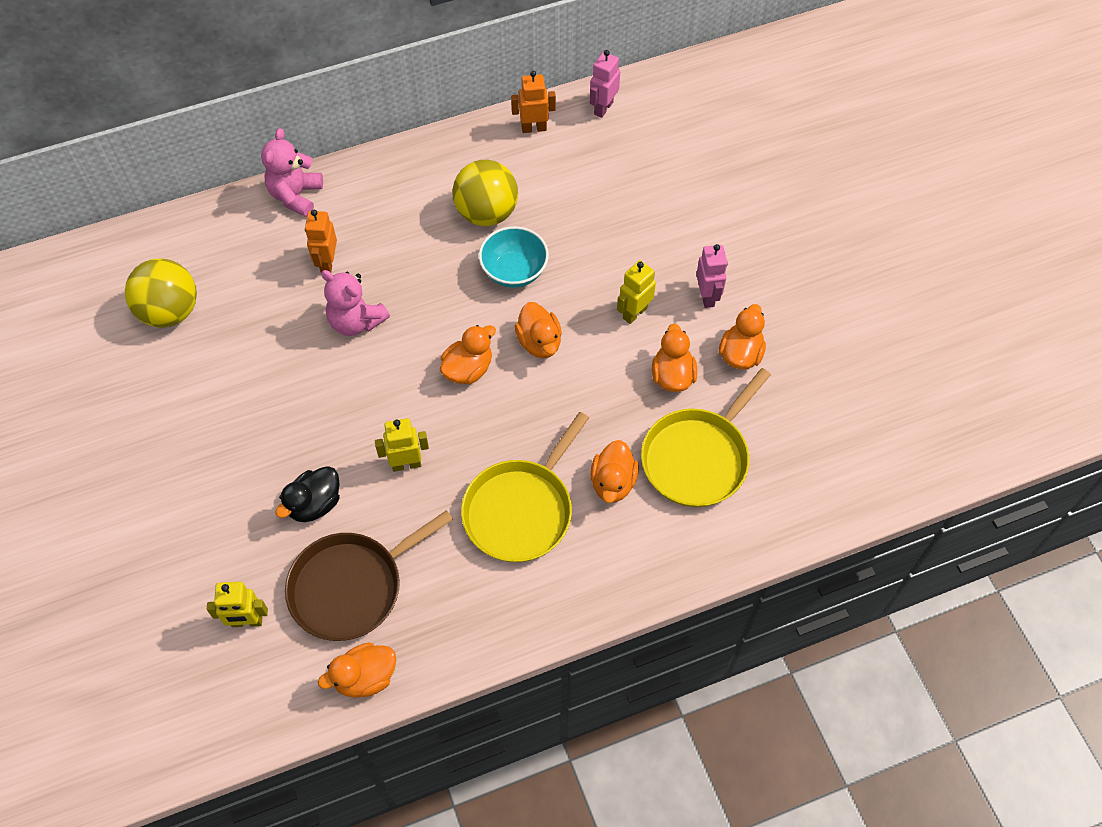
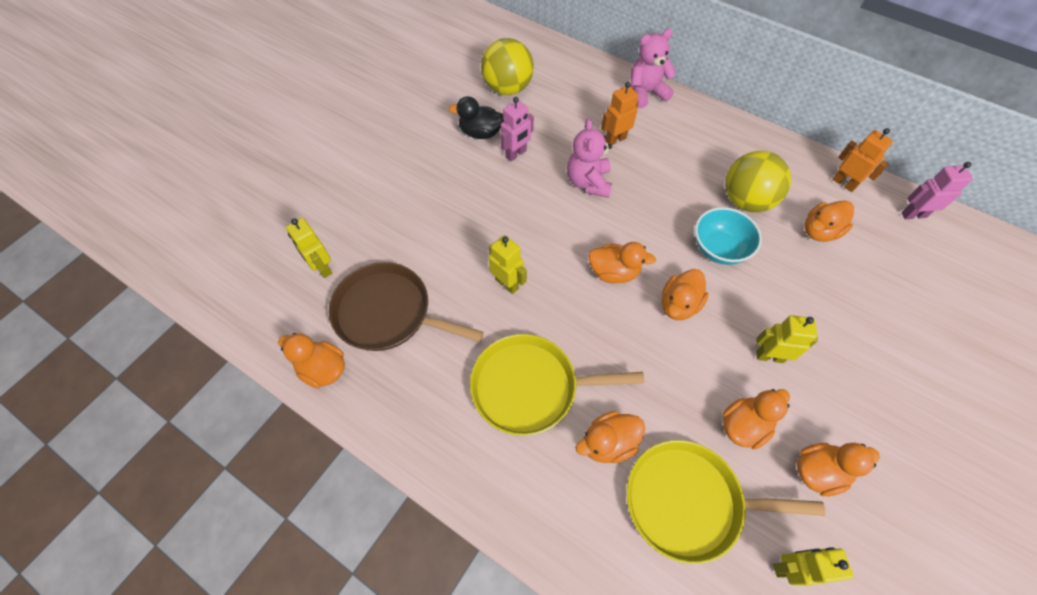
camera: 55 degrees right, 0 degrees up
black duck [275,466,340,522] -> black duck moved to [449,96,504,139]
pink robot [696,244,728,308] -> pink robot moved to [500,97,534,161]
none -> yellow robot [773,547,854,585]
none -> orange duck [804,200,854,242]

